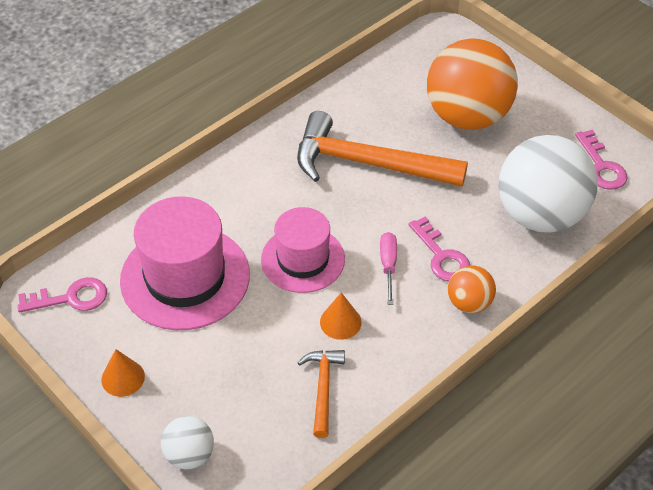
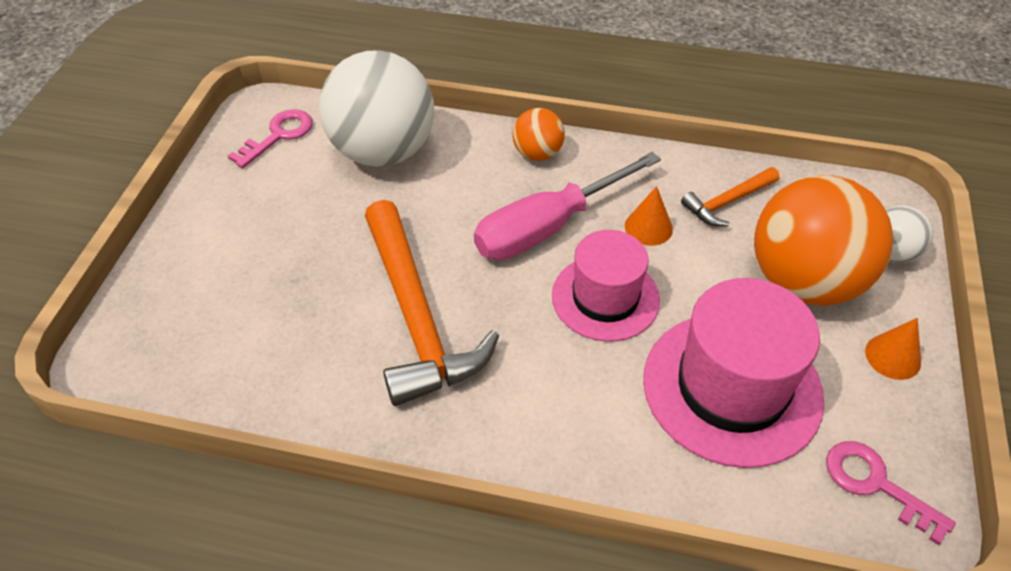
camera: 125 degrees left, 0 degrees up
pink screwdriver [380,232,397,305] -> pink screwdriver [474,152,661,260], size x2.11
pink key [409,216,470,282] -> none
orange ball [427,38,518,130] -> orange ball moved to [754,175,893,306]

